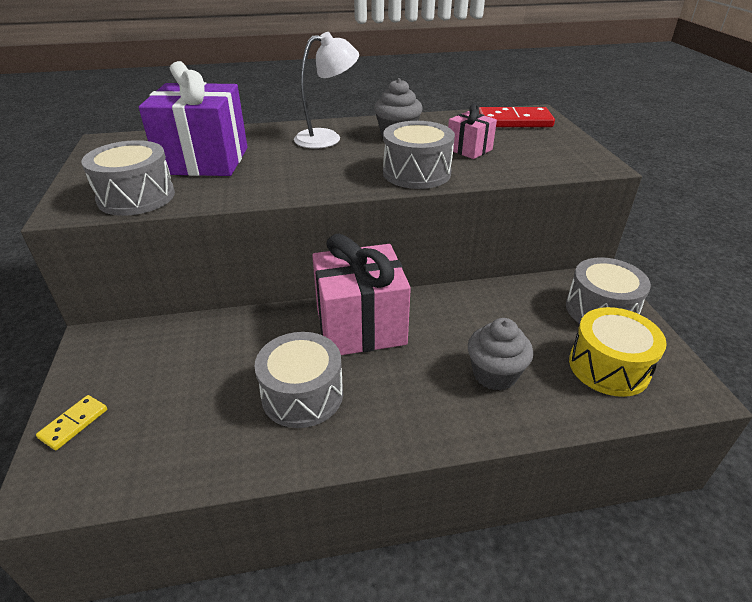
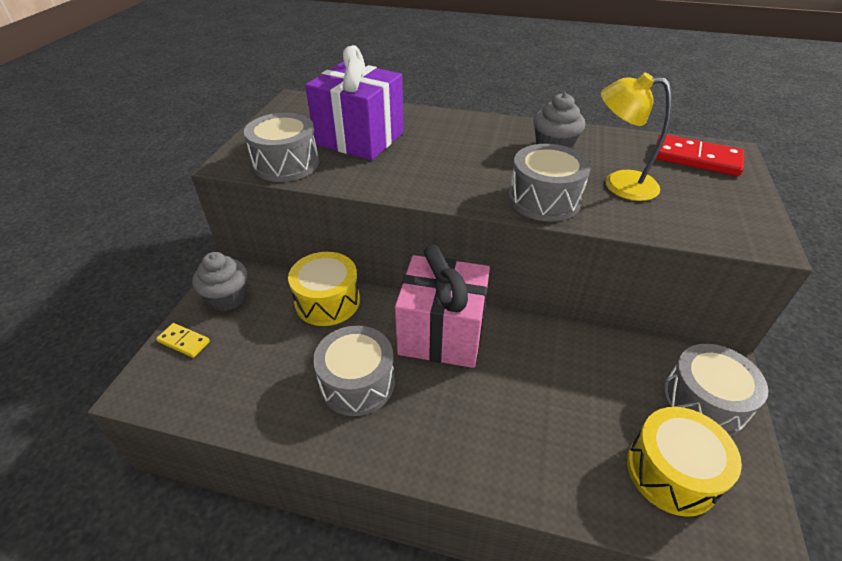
camera: 25 degrees right, 5 degrees up
yellow domino [36,395,107,450] -> yellow domino turned 60 degrees clockwise [156,323,210,358]
white lamp [294,32,359,149] -> none
pink gift [448,104,497,159] -> yellow lamp [601,72,672,201]
grey cupcake [468,318,533,391] -> grey cupcake moved to [192,252,247,311]
none -> yellow drum [288,252,360,326]

